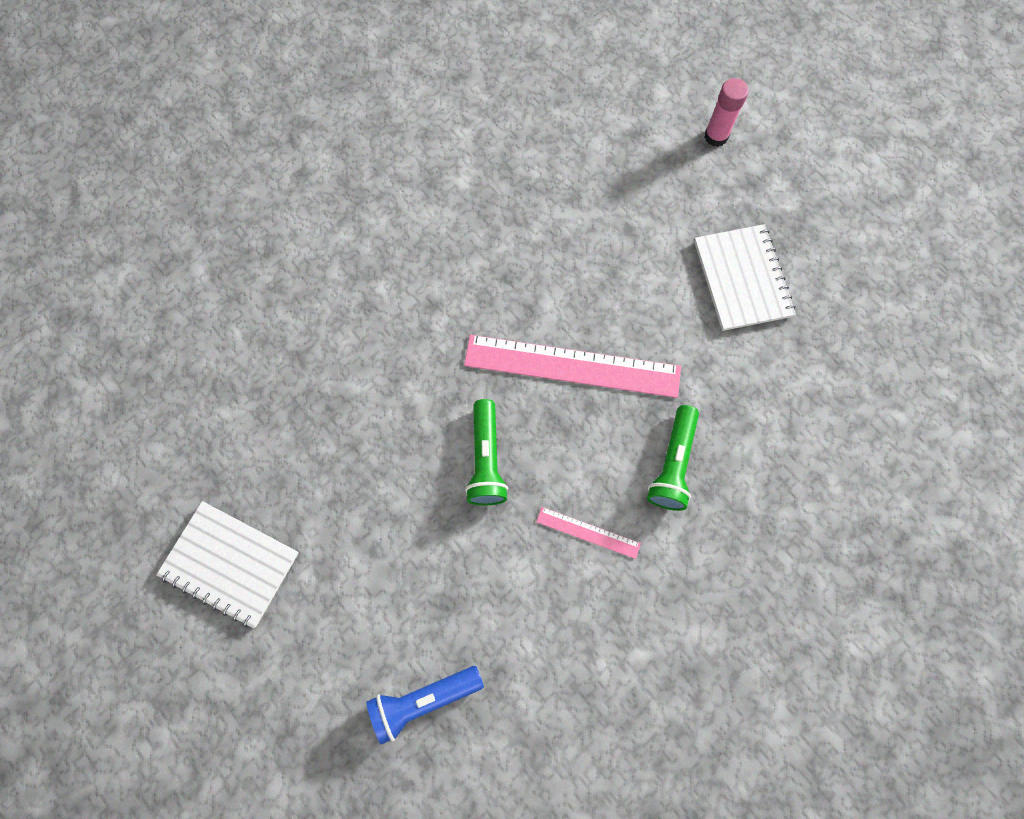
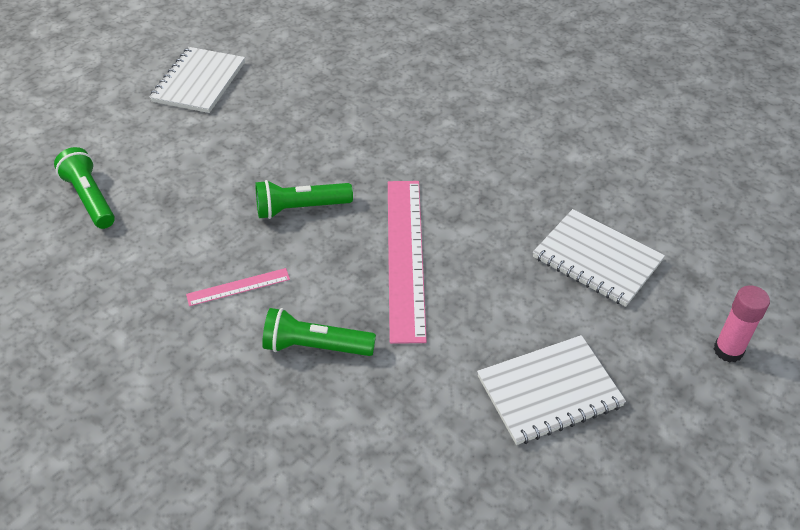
camera: 80 degrees right, 25 degrees down
blue flashlight [366,666,484,744] -> green flashlight [54,147,115,229]
pink ruler [536,507,641,559] -> pink ruler turned 60 degrees clockwise [186,268,290,306]
none -> white notebook [533,209,665,307]

